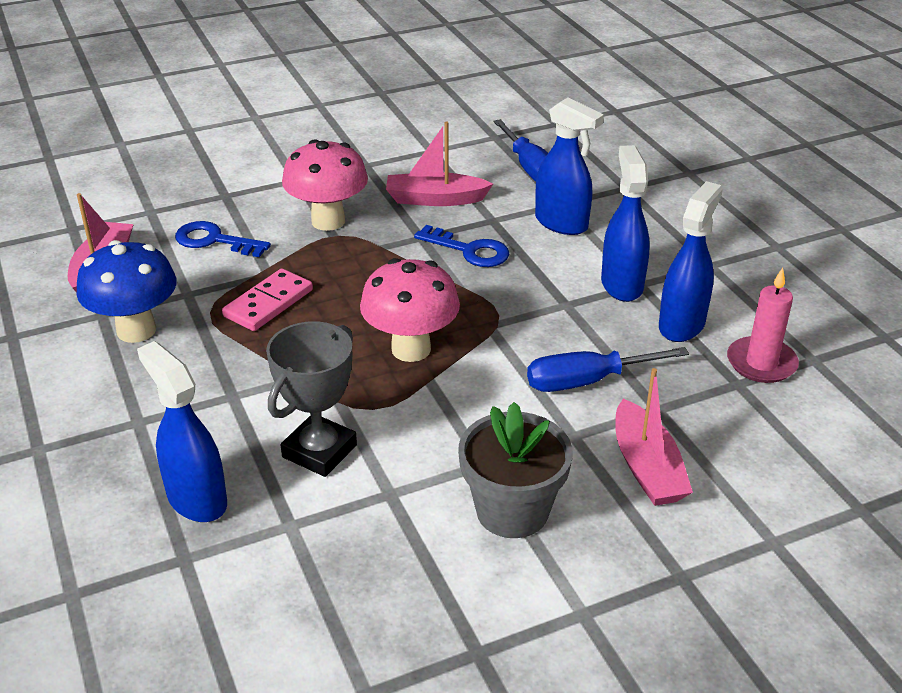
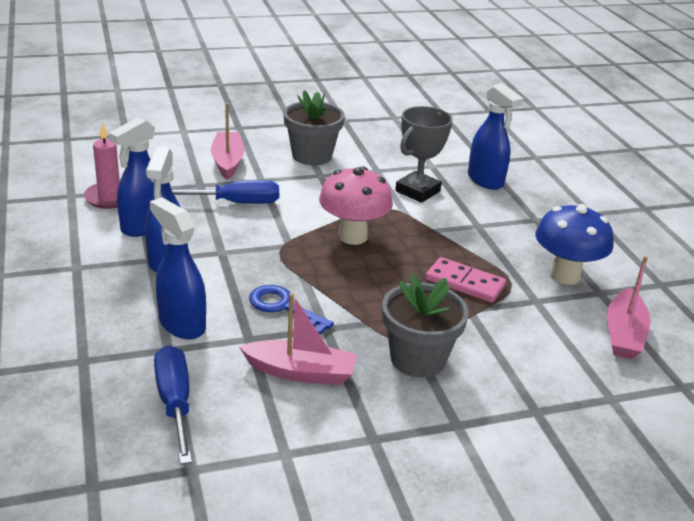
camera: 175 degrees left, 5 degrees down
blue key [175,221,271,257] -> none
pink domino [222,268,313,331] -> pink domino turned 75 degrees clockwise [426,257,506,303]
pink mushroom [282,139,368,231] -> grey flower pot [382,273,469,378]

